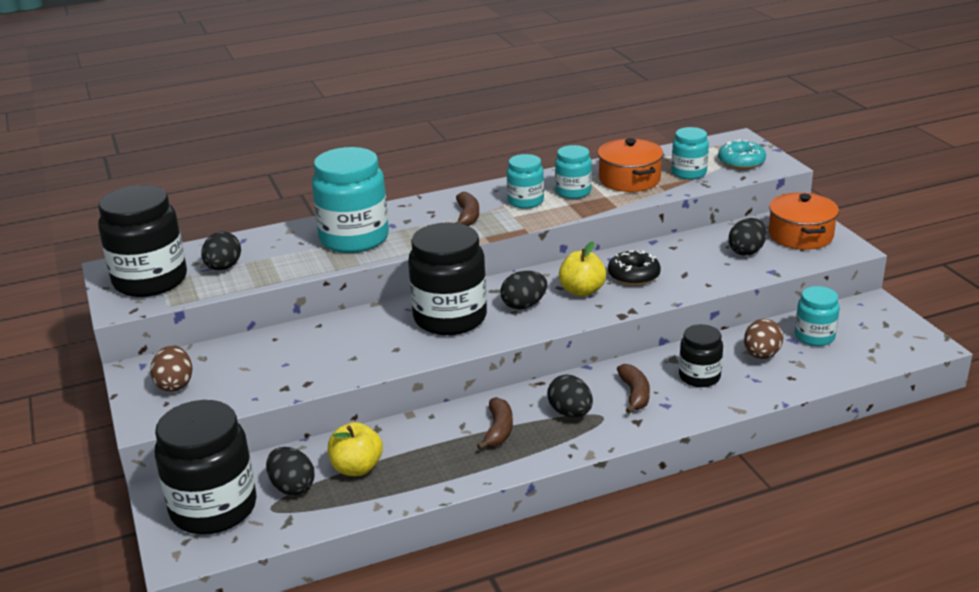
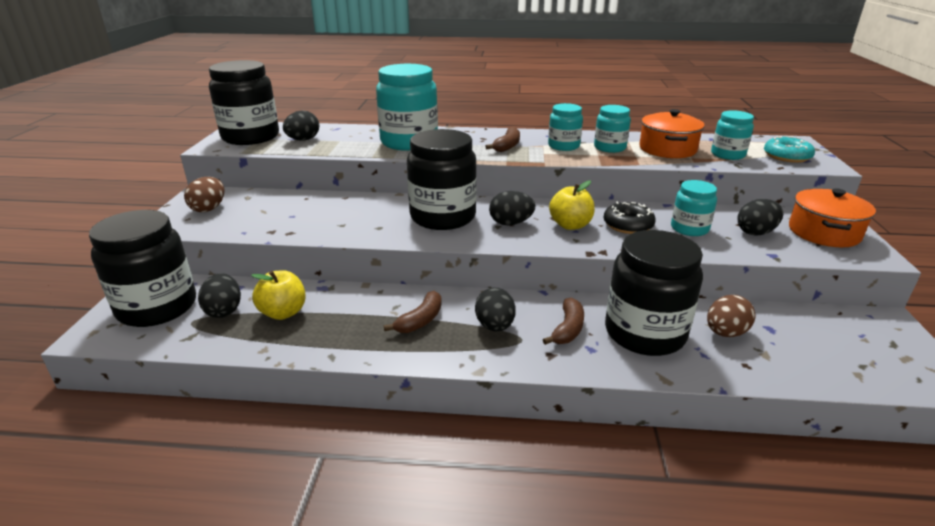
camera: 25 degrees right, 0 degrees up
black jar [679,324,723,387] -> black jar [605,230,703,356], size x1.84
turquoise jar [795,286,840,346] -> turquoise jar moved to [671,180,717,236]

